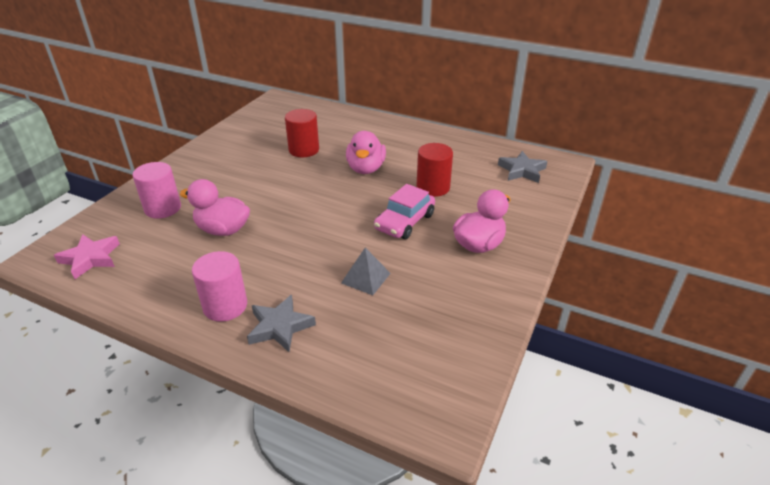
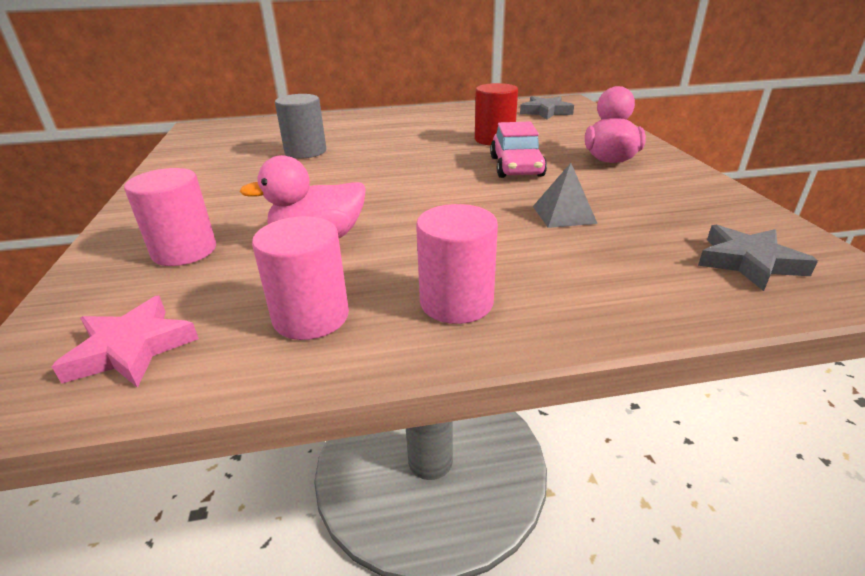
camera: 35 degrees left, 5 degrees down
grey star [247,295,316,352] -> grey star moved to [698,224,818,291]
red cylinder [285,109,319,158] -> grey cylinder [275,94,326,159]
pink duck [346,131,386,174] -> none
none -> pink cylinder [252,216,349,340]

